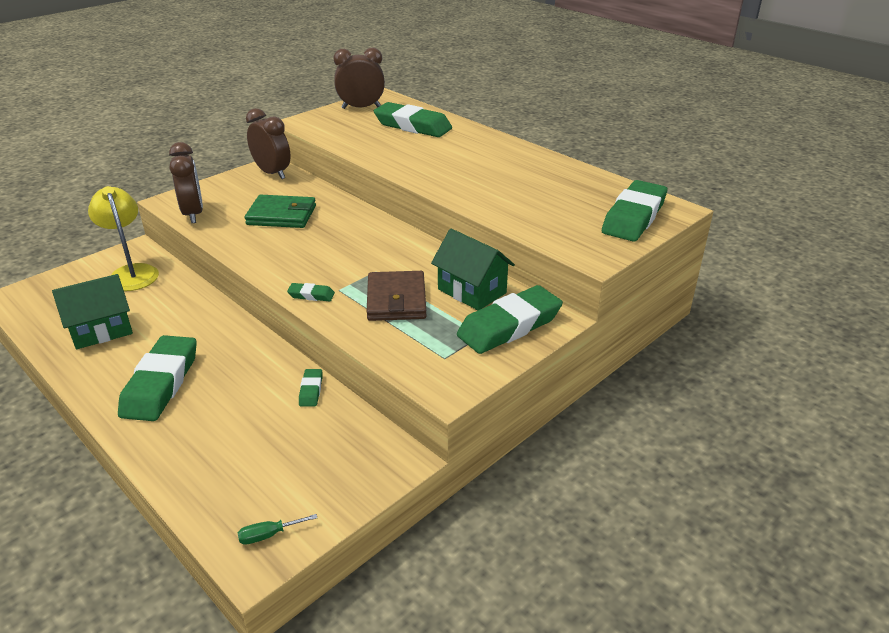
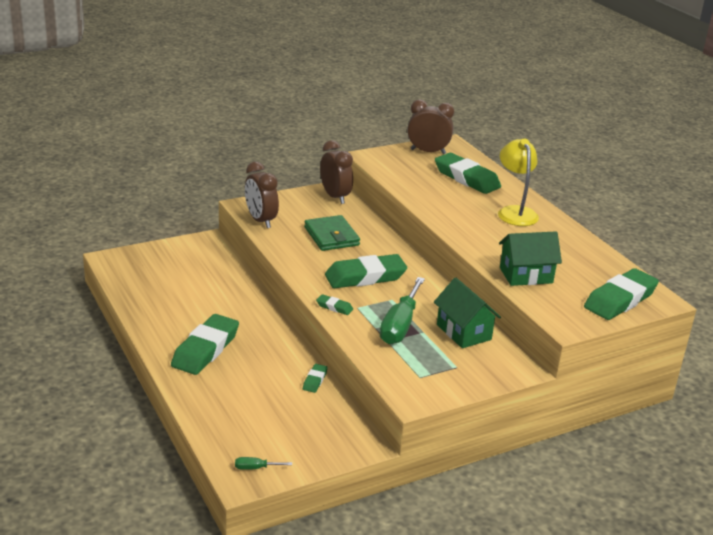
camera: 15 degrees right, 5 degrees down
green house [52,274,133,349] -> green house moved to [499,231,562,286]
yellow lamp [88,186,159,291] -> yellow lamp moved to [498,139,539,226]
brown clock [169,142,203,223] -> brown clock turned 150 degrees clockwise [245,162,279,228]
green wallet [245,195,316,228] -> green wallet turned 45 degrees clockwise [304,215,360,251]
brown wallet [367,271,426,321] -> green screwdriver [380,277,425,345]
green eraser [457,285,563,354] -> green eraser moved to [325,254,407,288]

